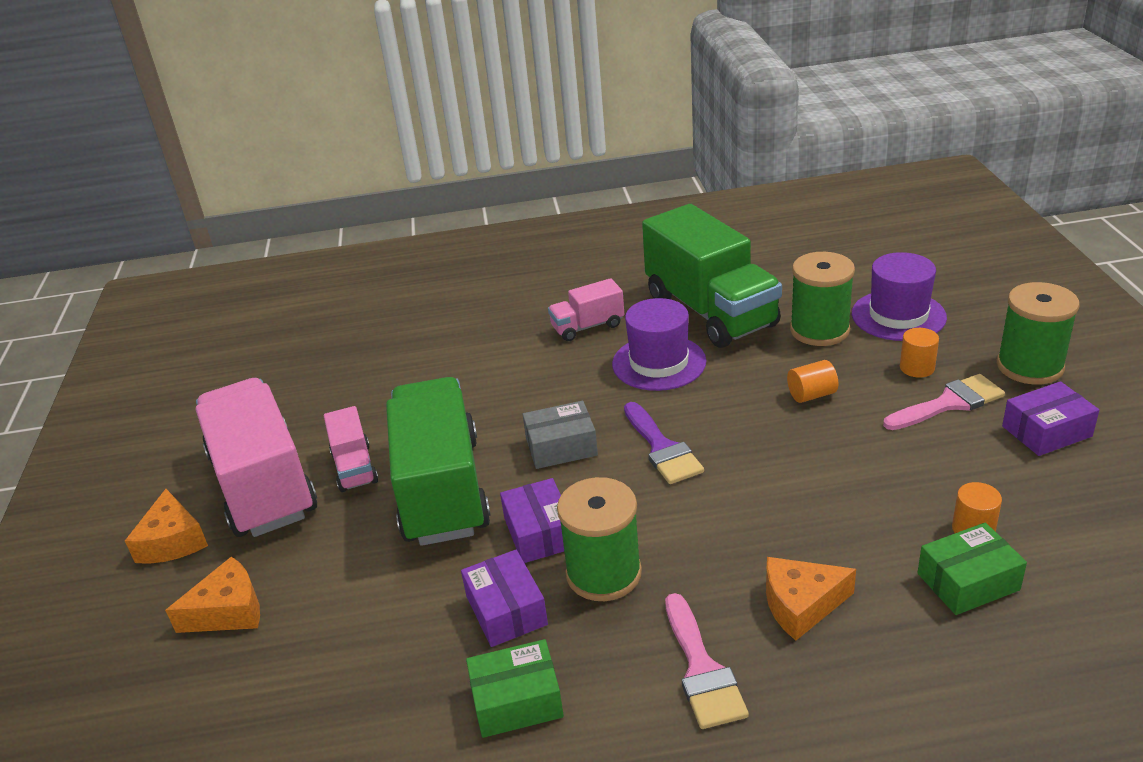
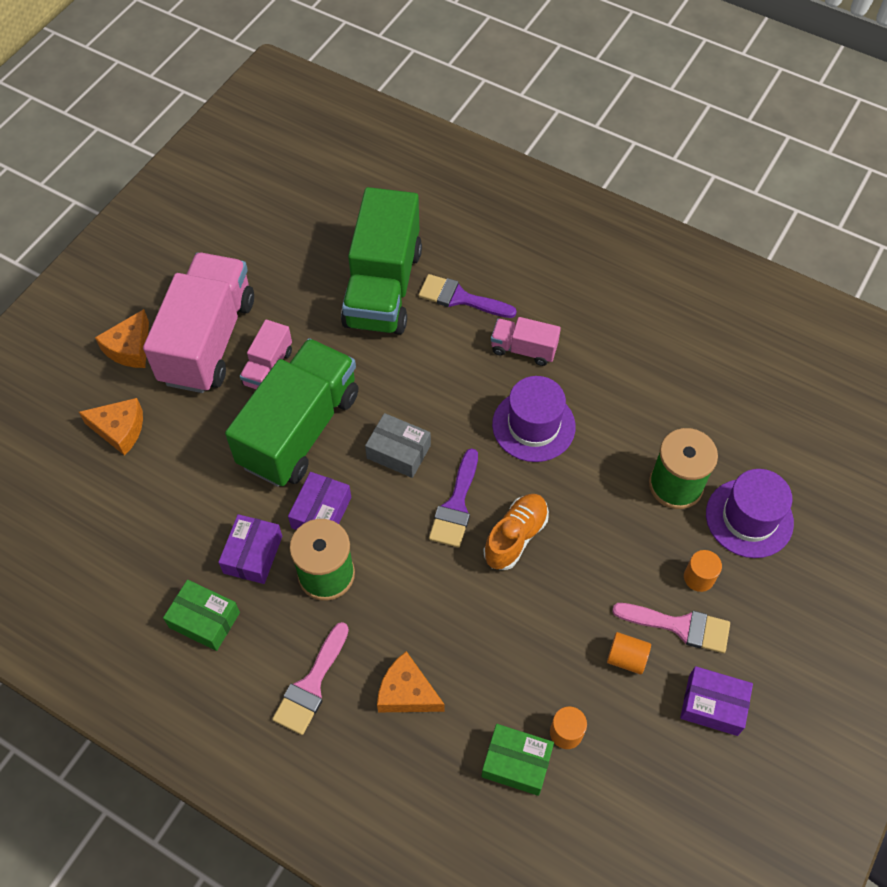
camera: 35 degrees right, 25 degrees up
green truck [642,204,782,348] -> green truck moved to [341,187,422,335]
orange cylinder [787,360,839,403] -> orange cylinder moved to [607,632,651,675]
green spool [997,282,1080,385] -> none
none -> purple brush [418,274,517,318]
none -> orange shoe [484,494,549,570]

